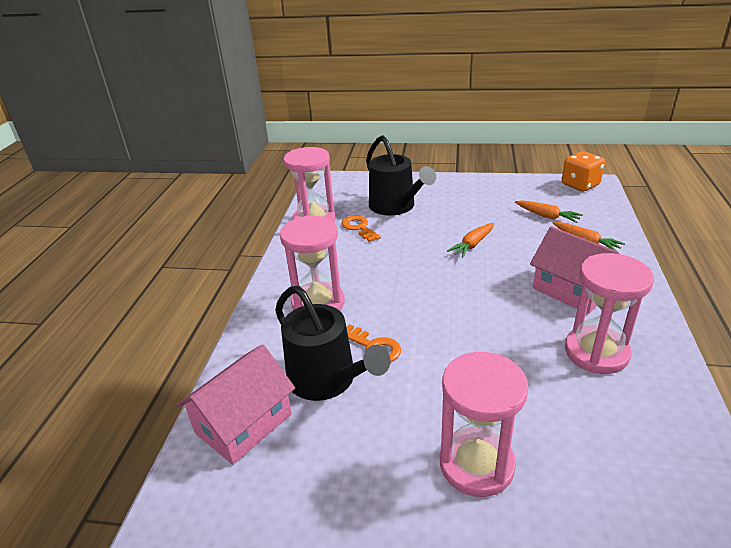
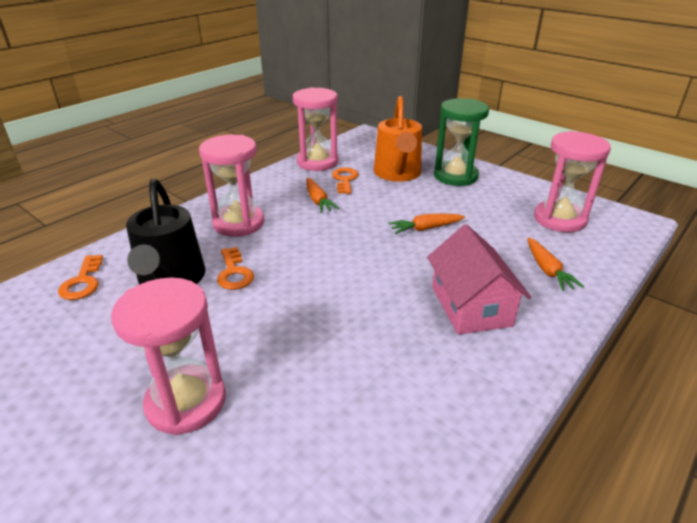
camera: 30 degrees right, 0 degrees up
pink house [176,344,295,465] -> orange key [58,255,103,300]
black watering can [366,135,436,216] -> orange watering can [374,96,422,182]
orange carrot [515,200,583,223] -> orange carrot moved to [306,178,339,213]
orange dice [562,151,605,191] -> none
pink hourglass [565,253,654,374] -> pink hourglass moved to [534,131,611,232]
none -> green hourglass [434,98,489,186]

